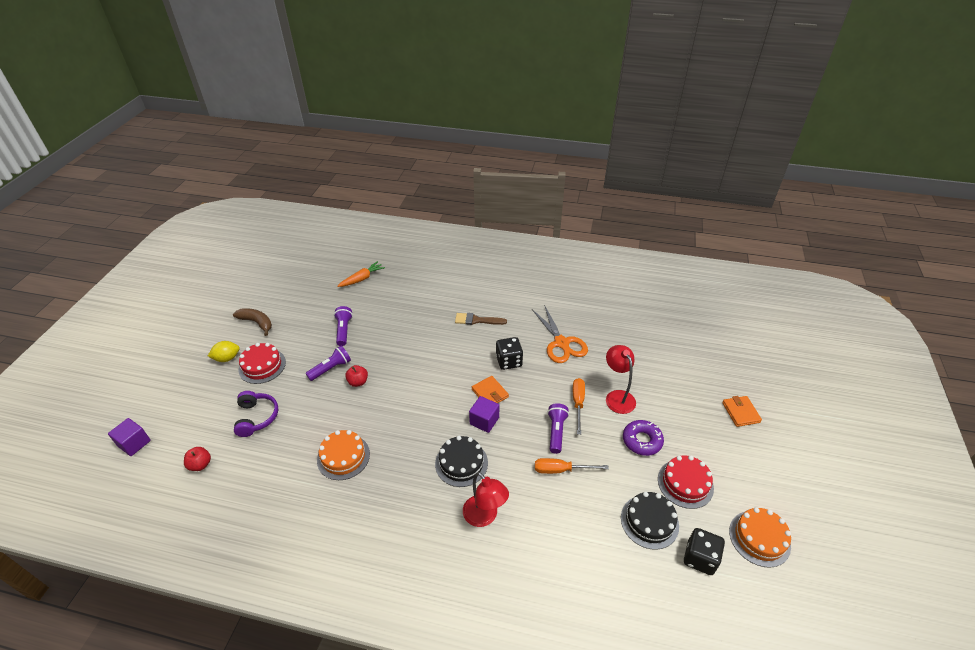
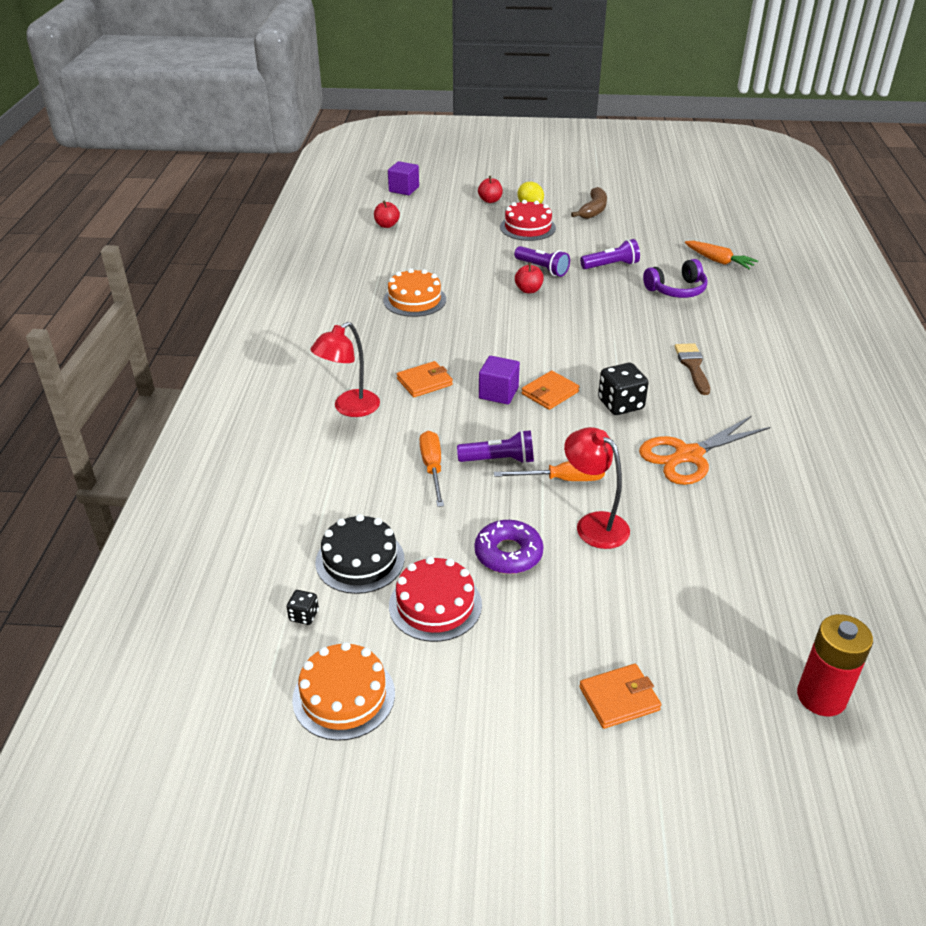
camera: 80 degrees right, 5 degrees down
purple headphones [234,391,279,437] -> purple headphones moved to [643,259,708,298]
black cake [435,436,488,487] -> orange wallet [397,361,453,397]
red lamp [606,345,636,414] -> red lamp turned 105 degrees counterclockwise [564,427,630,549]
black dice [684,528,725,575] -> black dice [287,590,319,625], size x0.51
none -> red apple [478,176,503,203]
none -> red battery [797,614,873,716]

